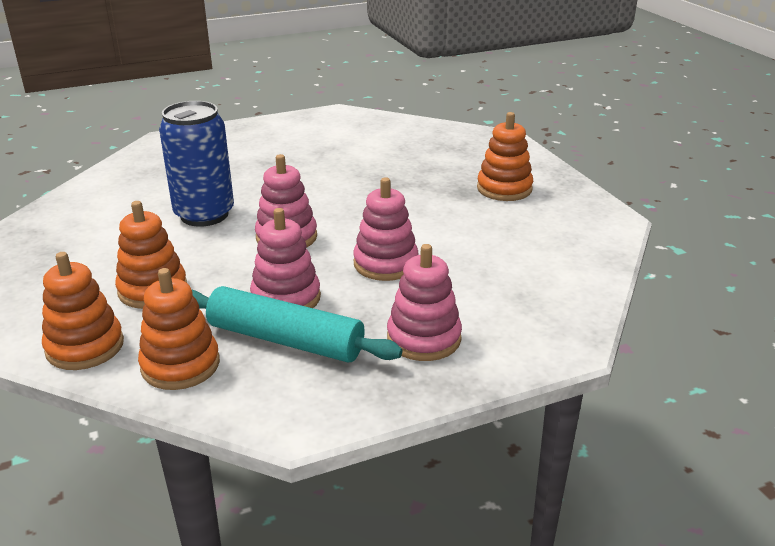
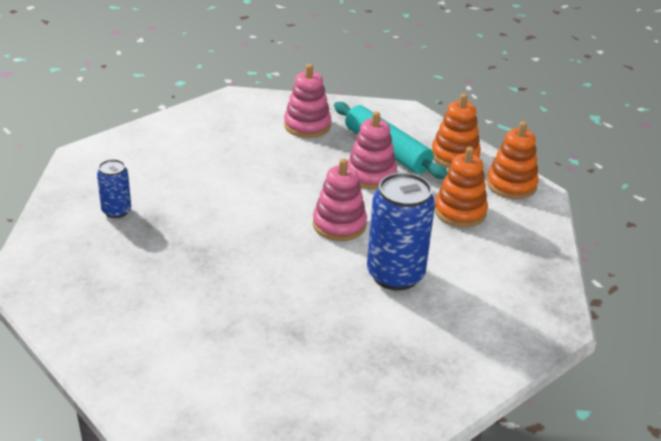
camera: 155 degrees left, 5 degrees up
pink stacking toy [353,177,418,281] -> none
orange stacking toy [477,112,533,201] -> blue can [97,159,131,218]

